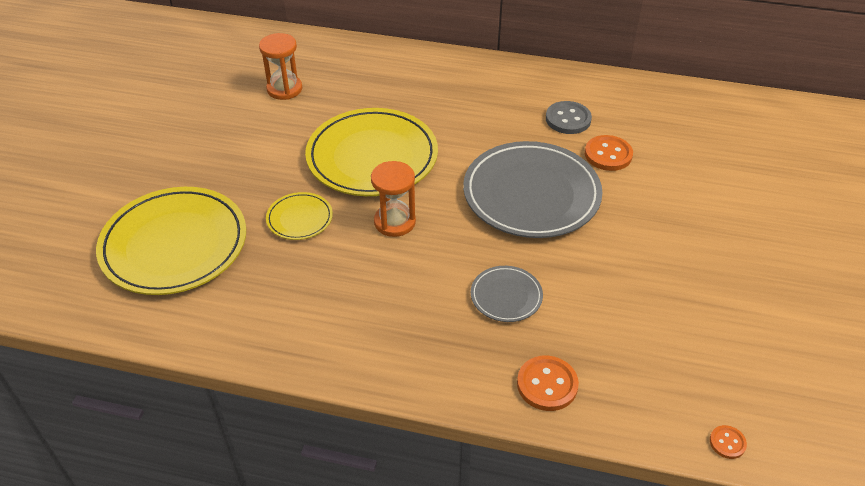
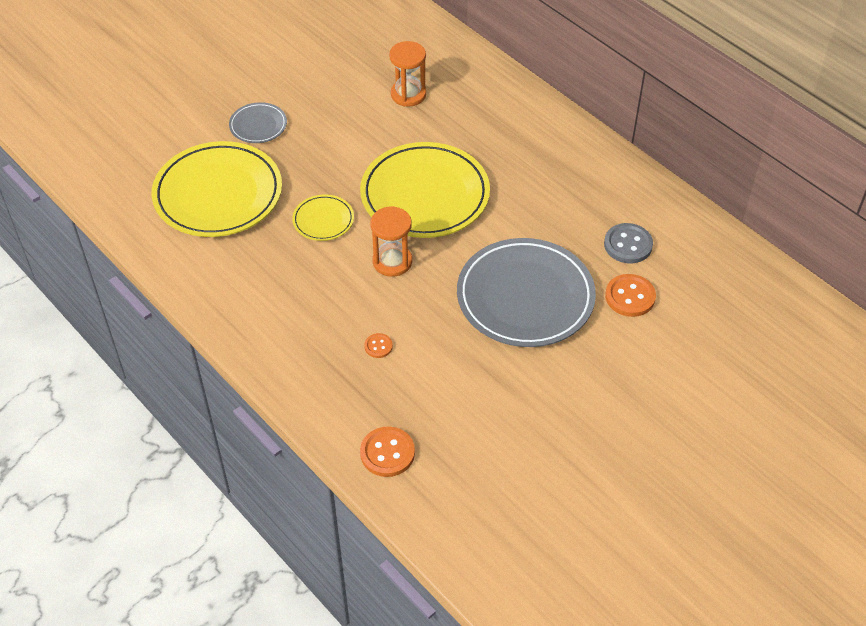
camera: 35 degrees right, 5 degrees up
grey plate [471,266,543,322] -> grey plate moved to [229,102,287,143]
orange button [710,425,747,459] -> orange button moved to [364,333,393,358]

